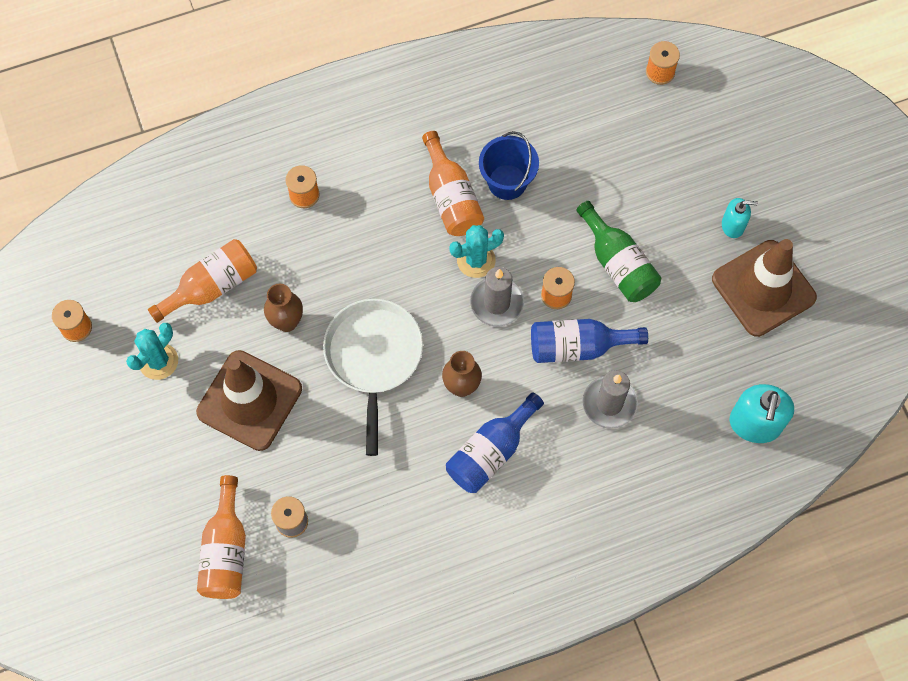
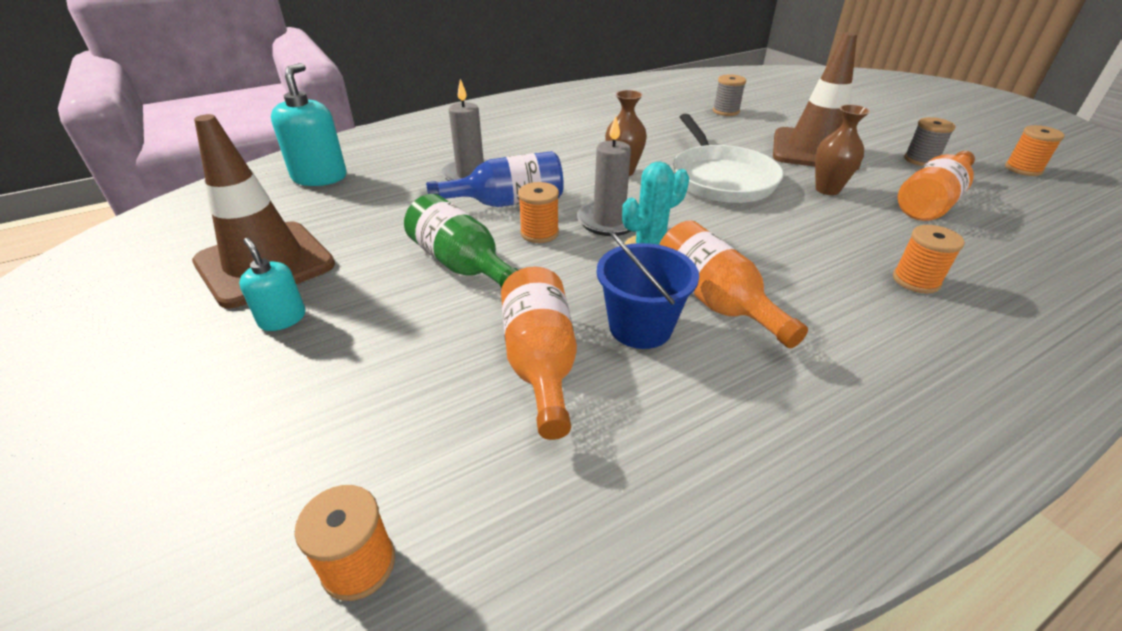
camera: 170 degrees right, 30 degrees down
turquoise cactus [126,323,178,380] -> grey spool [904,117,956,166]
orange bottle [197,475,246,599] -> orange bottle moved to [501,267,577,440]
blue bottle [446,392,544,493] -> none
turquoise soap dispenser [722,198,758,238] -> turquoise soap dispenser turned 60 degrees clockwise [239,238,305,331]

